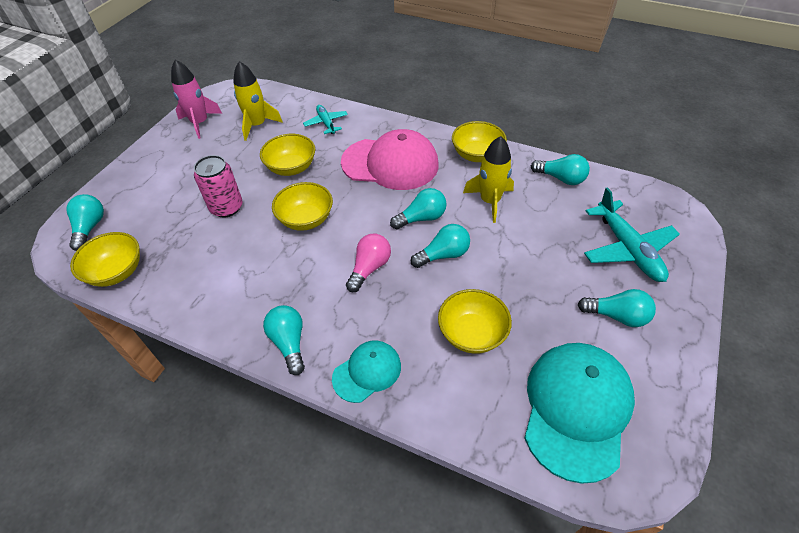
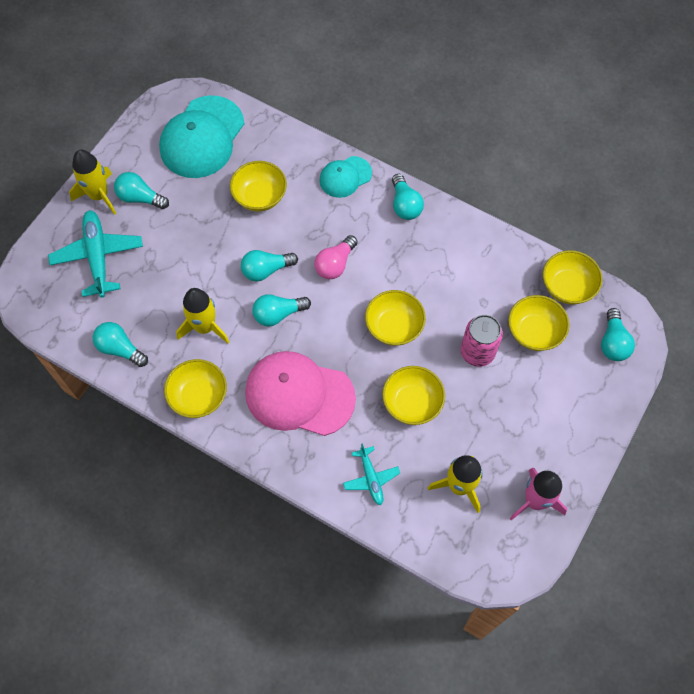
camera: 175 degrees left, 15 degrees up
none -> yellow rocket [69,150,116,215]
none -> yellow bowl [508,295,569,351]

